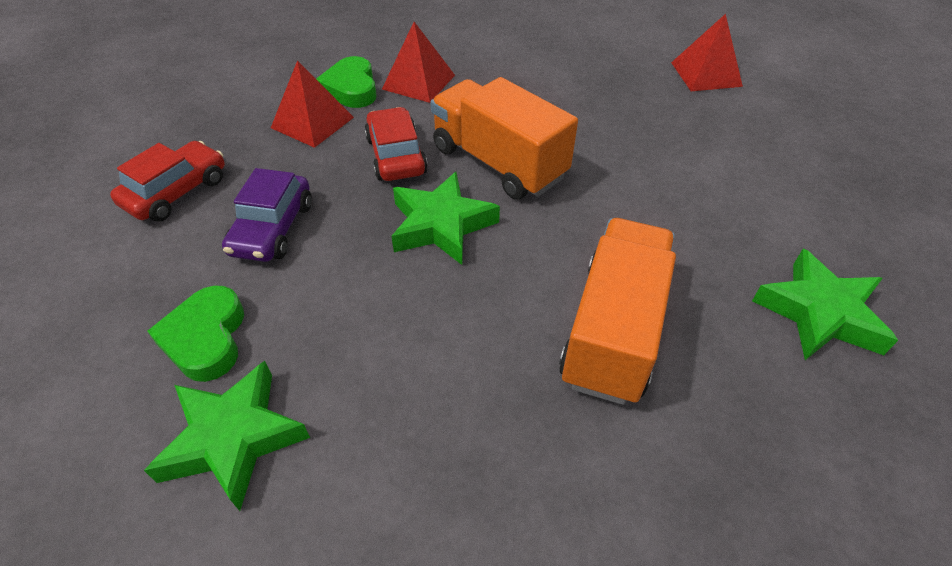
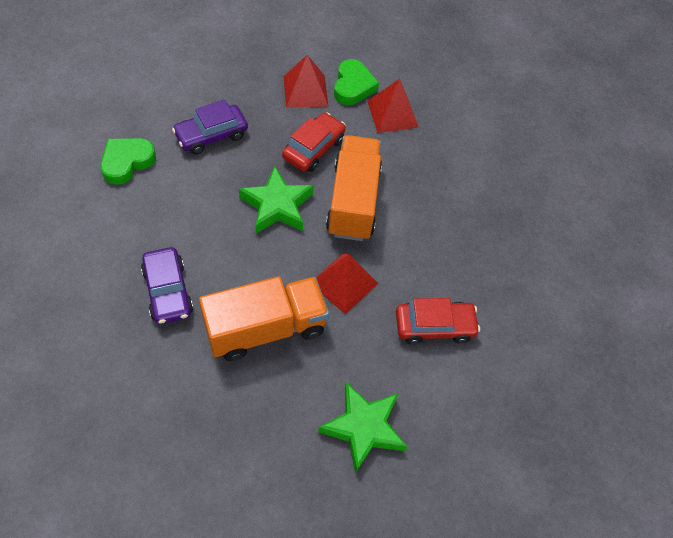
camera: 45 degrees right, 10 degrees up
red car [110,141,225,222] -> red car moved to [396,298,480,345]
green star [144,361,310,511] -> none
green heart [316,56,377,108] -> green heart turned 150 degrees clockwise [334,59,379,105]
red pyramid [671,14,743,91] -> red pyramid moved to [316,253,378,315]
none -> purple car [141,247,193,324]

